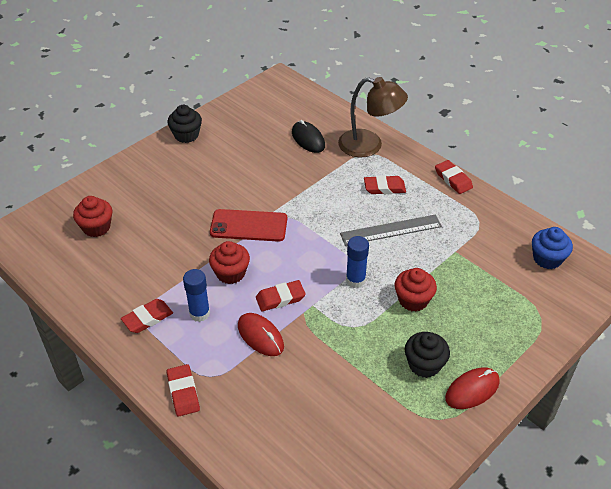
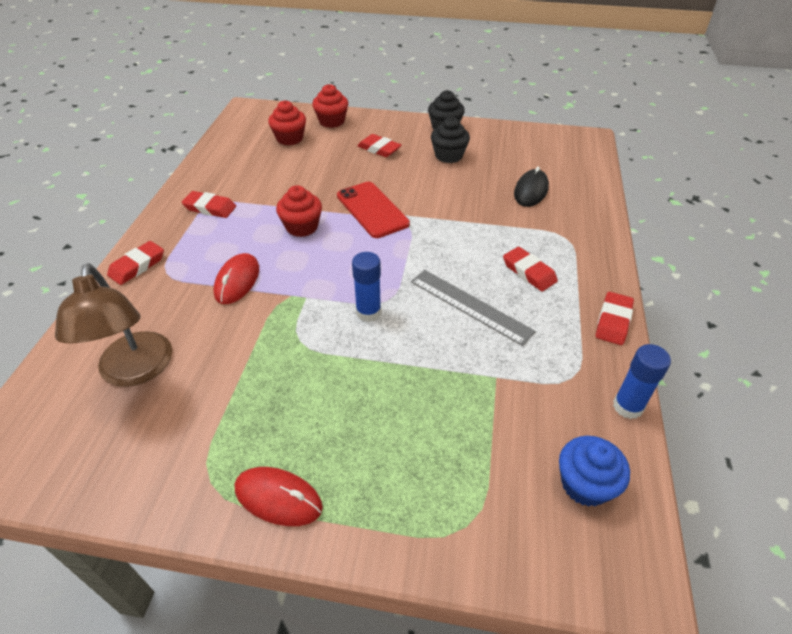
camera: 55 degrees right, 0 degrees up
blue glue stick [183,269,210,322] -> blue glue stick moved to [613,344,671,419]
red eraser [256,280,306,311] -> red eraser moved to [357,134,401,157]
brown lamp [338,77,408,157] -> brown lamp moved to [55,263,172,387]
red cupcake [394,268,437,312] -> red cupcake moved to [312,84,348,128]
black cupcake [405,332,450,378] -> black cupcake moved to [431,117,470,163]

